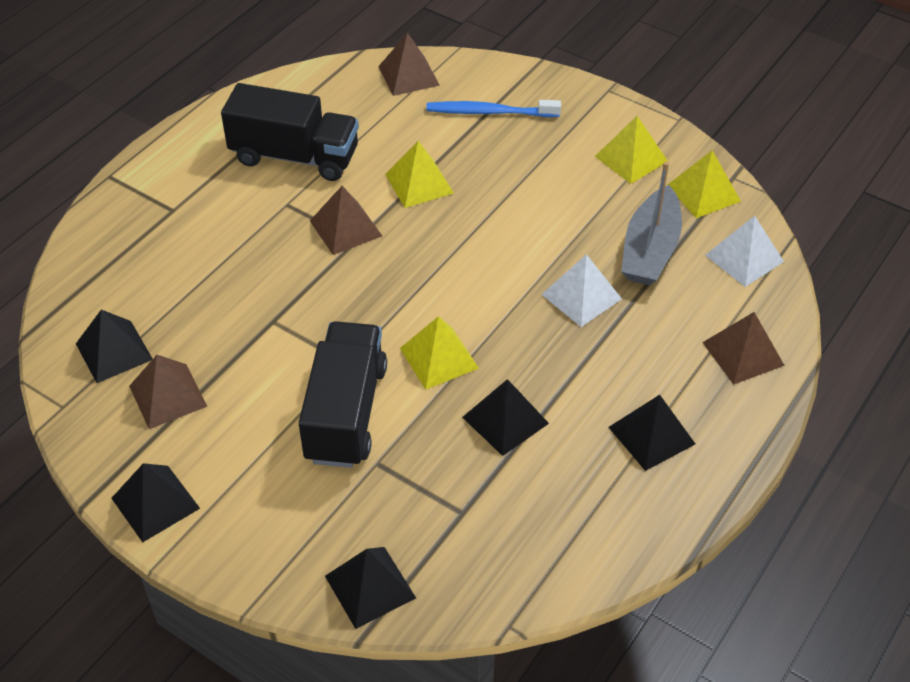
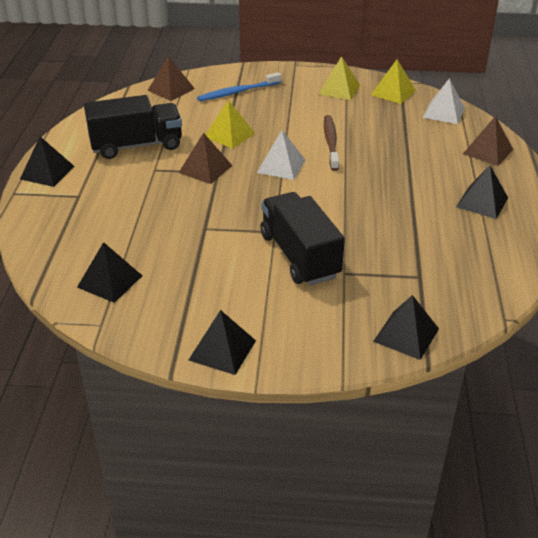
camera: 30 degrees left, 10 degrees down
brown pyramid [129,355,208,429] -> none
yellow pyramid [400,316,479,390] -> none
black pyramid [462,379,549,456] -> black pyramid moved to [20,137,75,187]
white pyramid [541,254,622,327] -> white pyramid moved to [257,130,305,180]
grey boat [621,162,682,285] -> none
none -> brown toothbrush [324,115,339,171]

